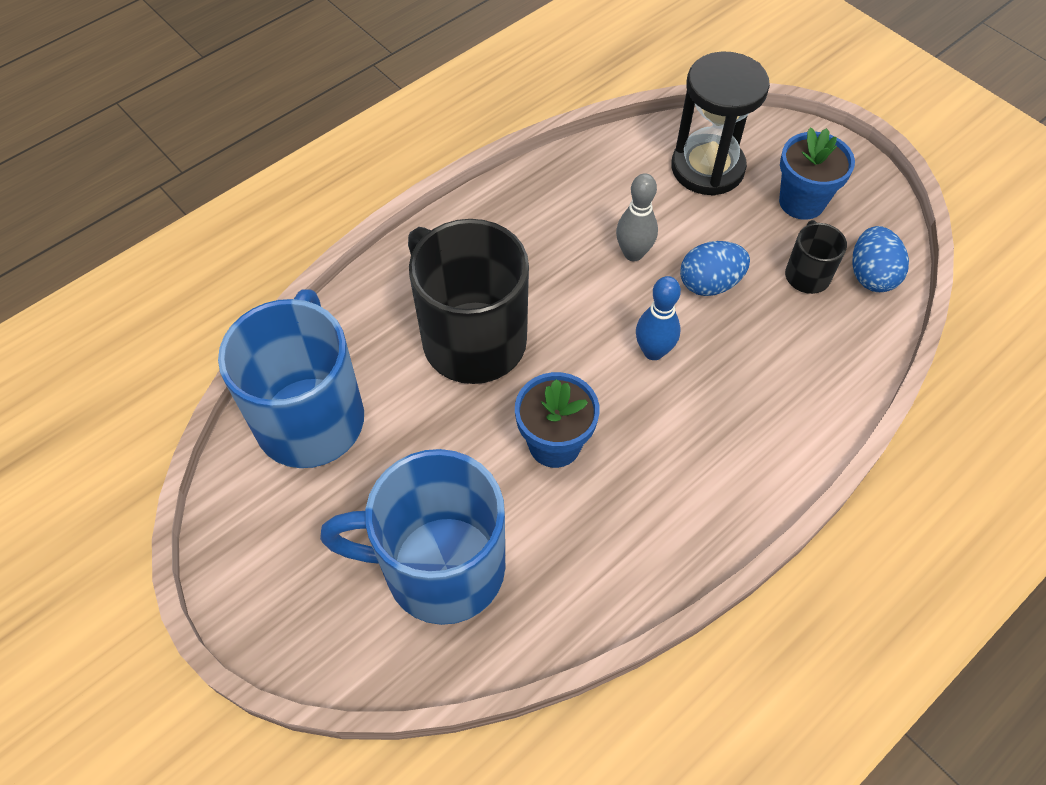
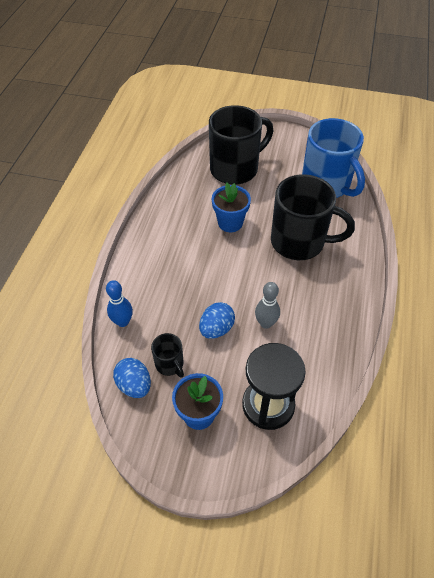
camera: 145 degrees right, 5 degrees down
blue mug [320,449,505,625] -> black mug [209,105,273,185]
blue bowling pin [636,276,681,360] -> blue bowling pin moved to [106,280,133,327]

